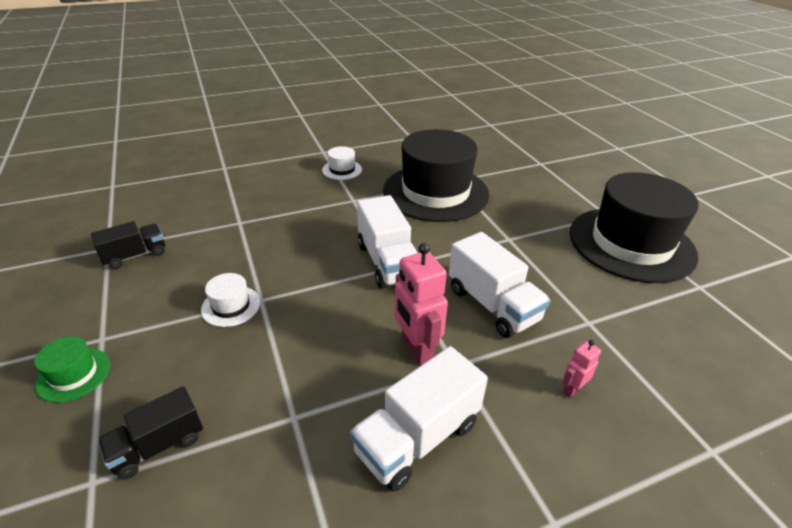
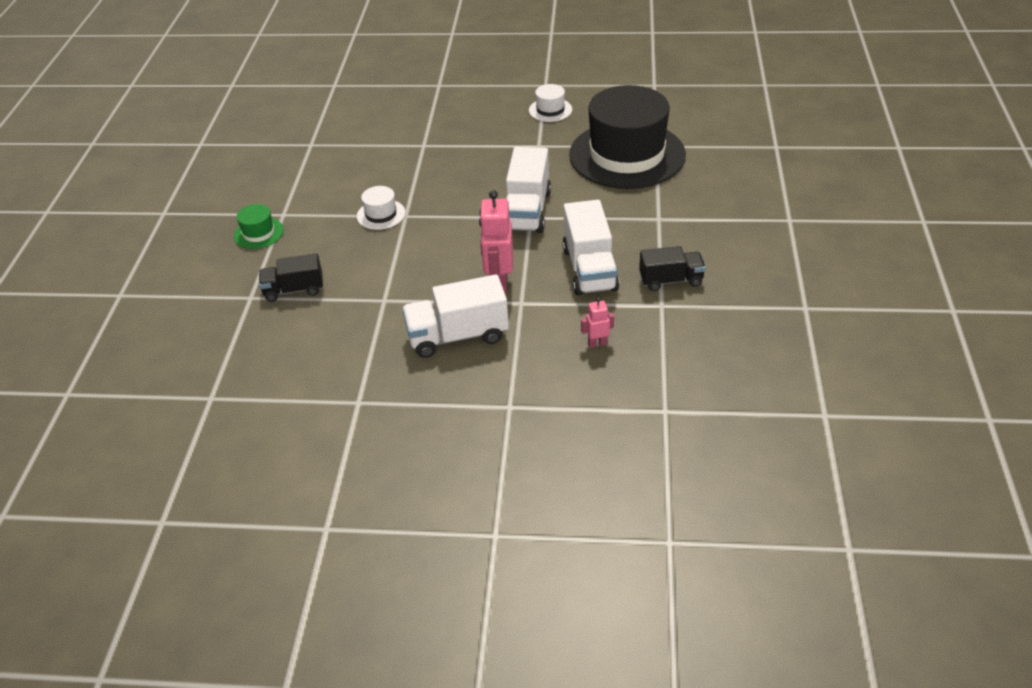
camera: 30 degrees right, 5 degrees up
black truck [91,221,165,269] -> black truck moved to [639,246,706,291]
black hat [570,172,699,283] -> none

